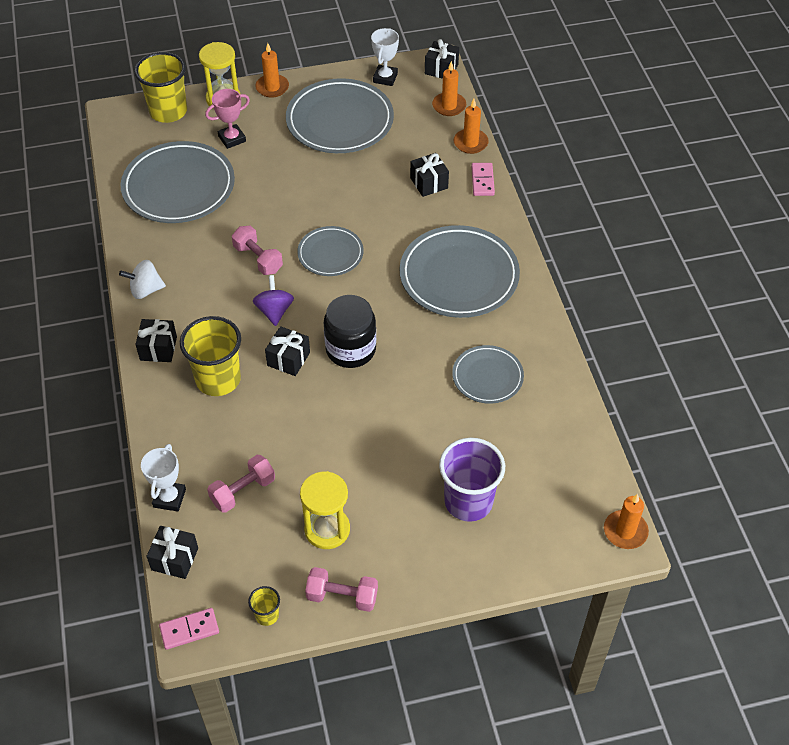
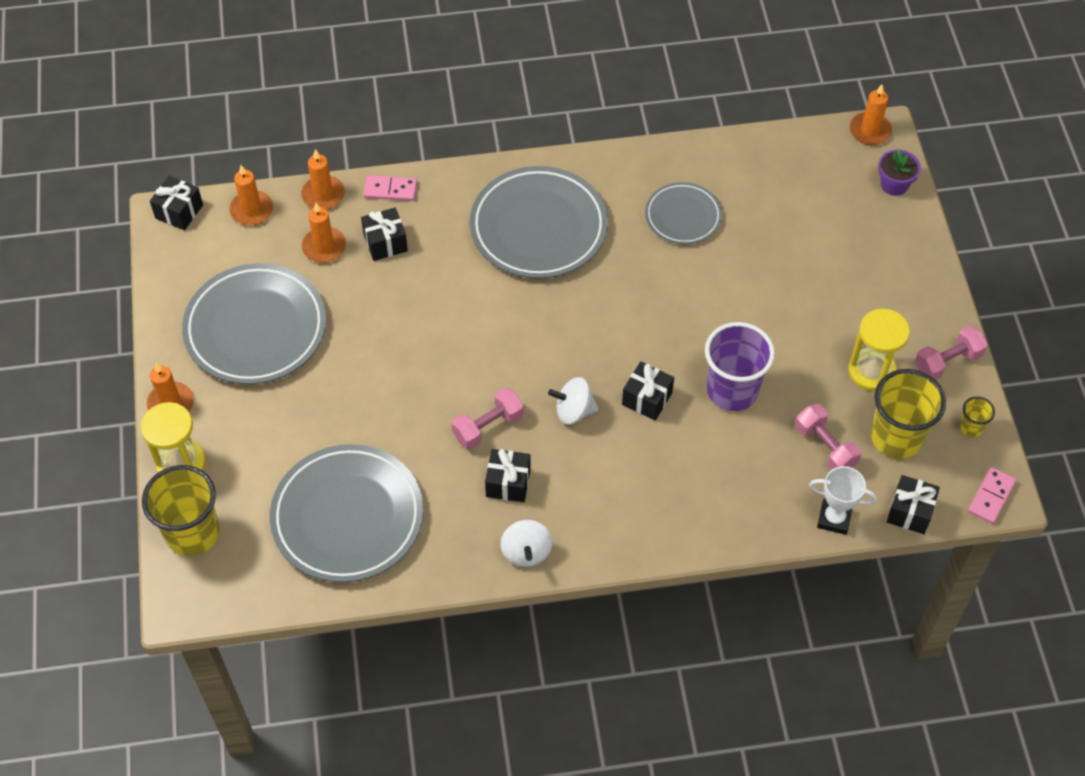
camera: 85 degrees left, 5 degrees up
black gift [135,319,177,362] -> black gift moved to [485,449,531,502]
pink domino [159,608,219,650] -> pink domino turned 45 degrees clockwise [968,467,1016,524]
yellow cup [180,316,241,396] -> yellow cup moved to [871,369,946,459]
pink trophy [205,89,250,149] -> none
purple spinning top [253,275,294,326] -> white spinning top [548,377,599,425]
grey plate [297,226,364,276] -> none
pink dumbbell [305,567,378,612] -> pink dumbbell turned 45 degrees clockwise [915,326,988,380]
black jar [324,295,376,368] -> none
white trophy [371,28,399,86] -> none
purple cup [439,437,505,522] -> purple cup moved to [705,322,775,411]
none -> orange candle [302,203,346,263]
none -> purple flower pot [878,149,921,196]

